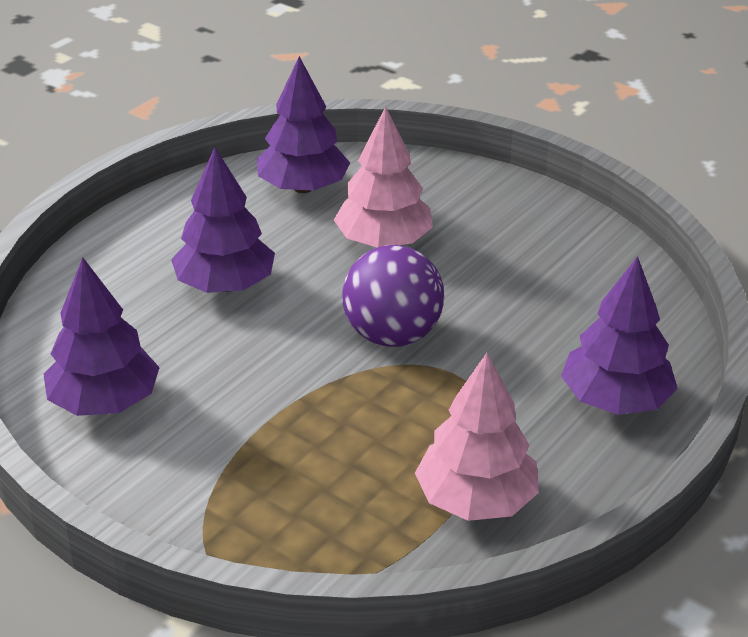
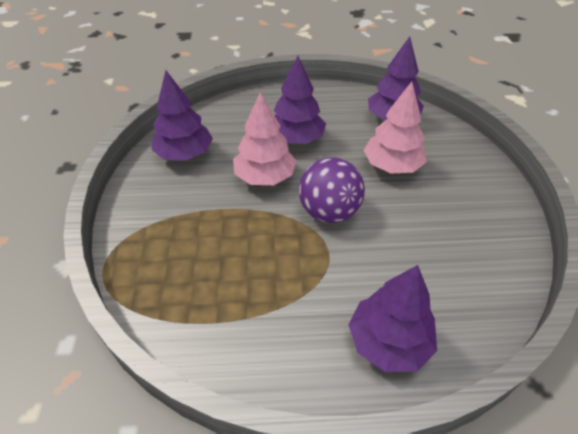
camera: 50 degrees right, 10 degrees up
pink tree [415,352,539,521] -> pink tree moved to [233,92,296,185]

